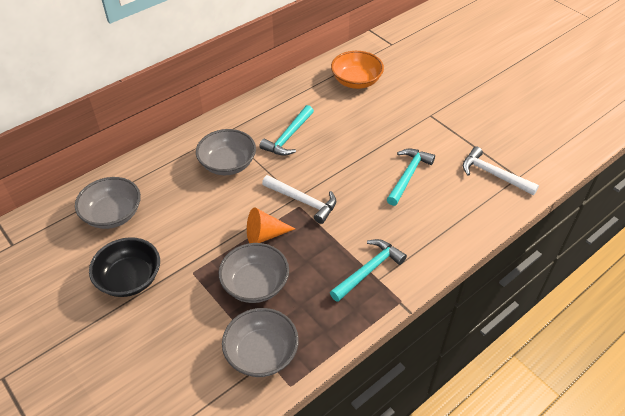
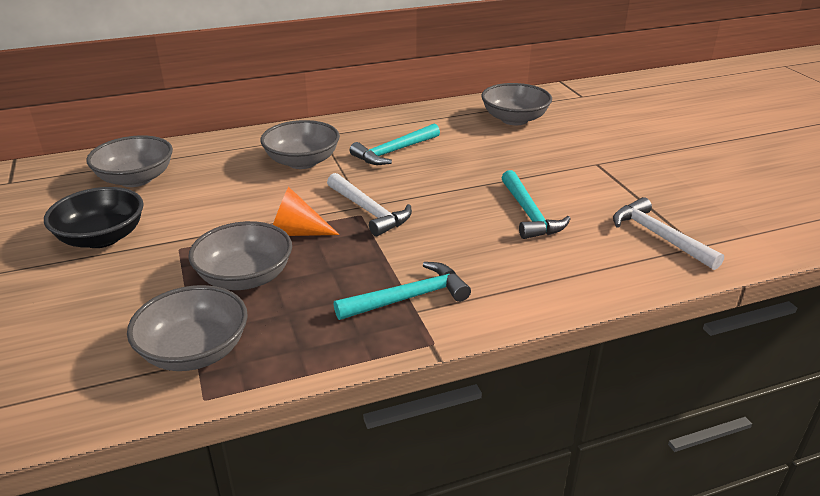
camera: 20 degrees right, 15 degrees down
orange bowl [331,51,384,89] -> grey bowl [481,83,552,125]
turquoise hammer [387,149,435,206] -> turquoise hammer turned 120 degrees clockwise [501,170,571,239]

